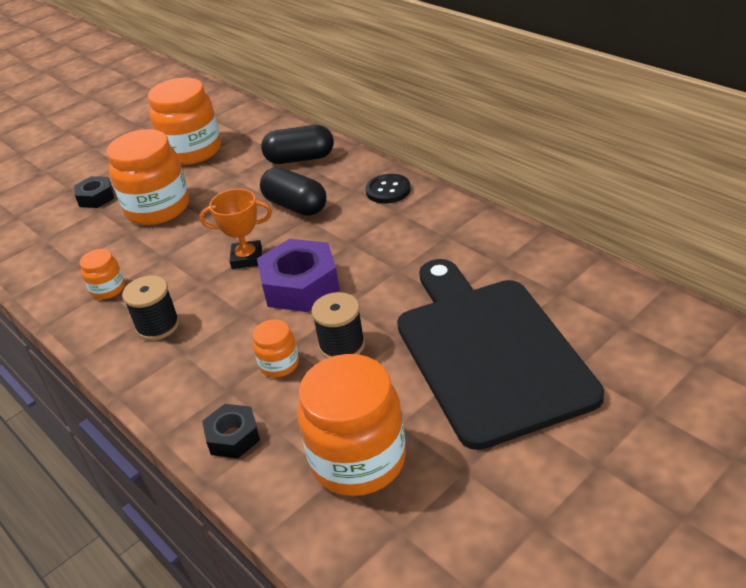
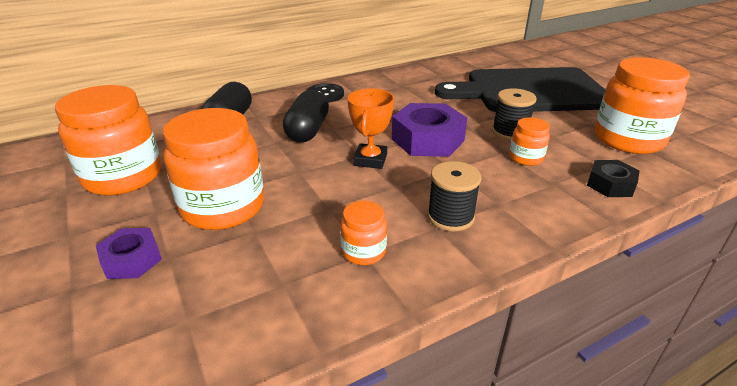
camera: 80 degrees left, 5 degrees down
black nut [74,176,114,208] -> purple nut [96,228,162,279]
black capsule [260,167,327,216] -> black capsule turned 45 degrees counterclockwise [283,90,329,142]

